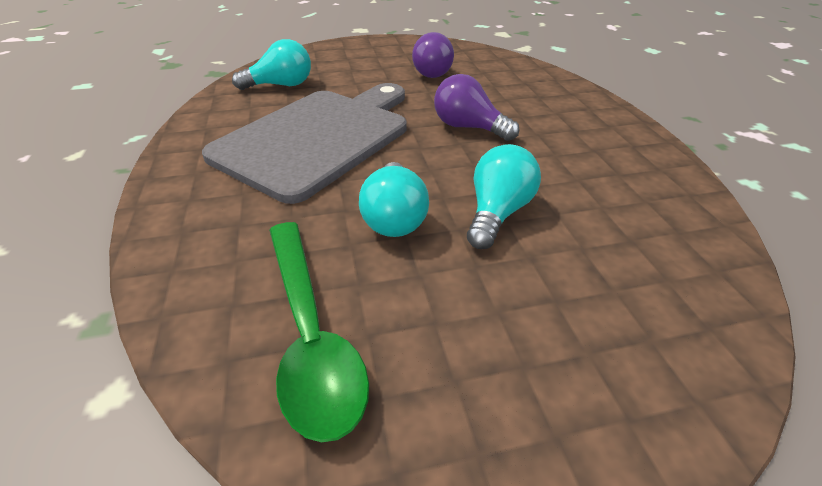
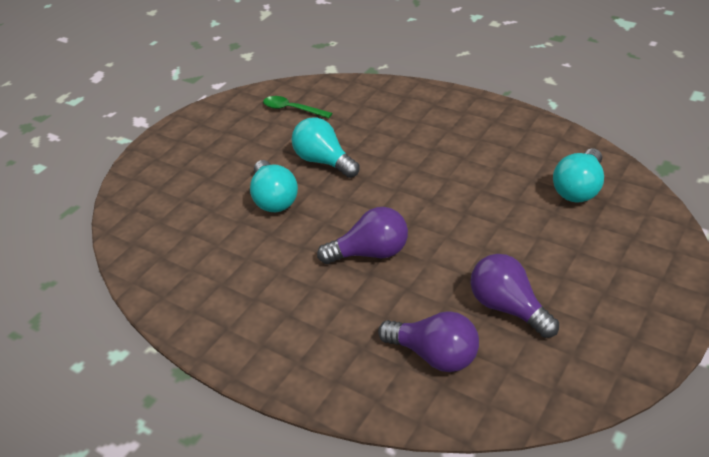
camera: 140 degrees right, 0 degrees up
grey cutting board [202,83,407,204] -> none
green spoon [269,222,369,443] -> green spoon [263,96,332,118], size x0.55
none -> purple light bulb [378,311,479,372]

